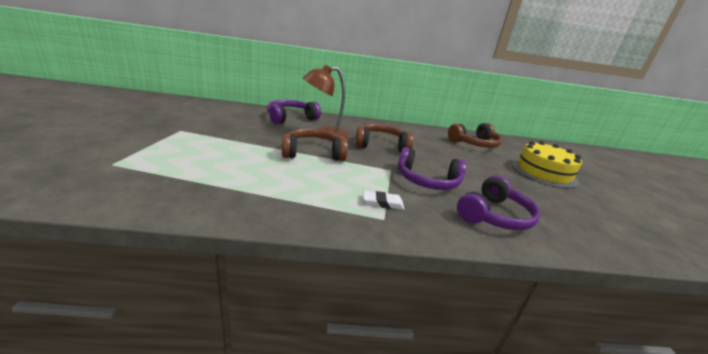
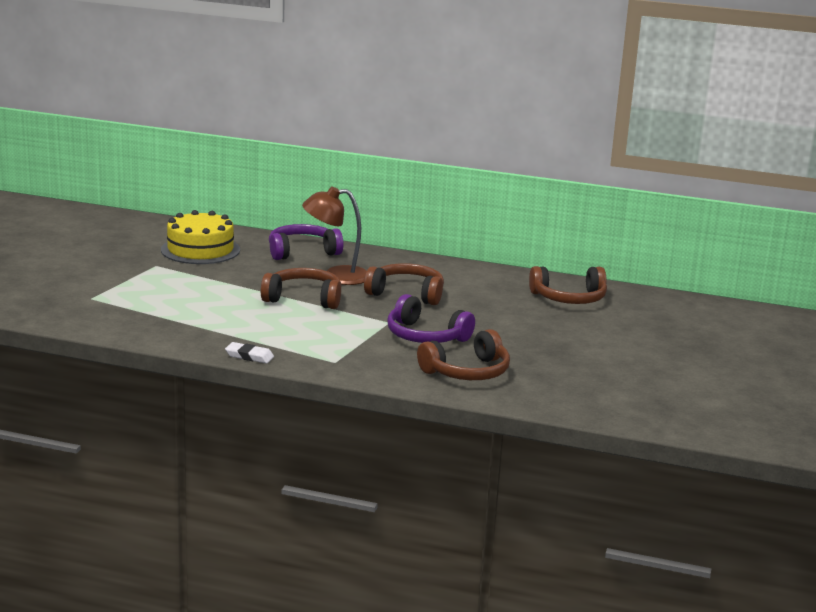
camera: 20 degrees right, 5 degrees down
white eraser [363,191,404,210] -> white eraser moved to [225,342,274,363]
purple headphones [457,175,540,230] -> brown headphones [417,329,510,380]
yellow cake [512,141,582,189] -> yellow cake moved to [161,210,240,264]

